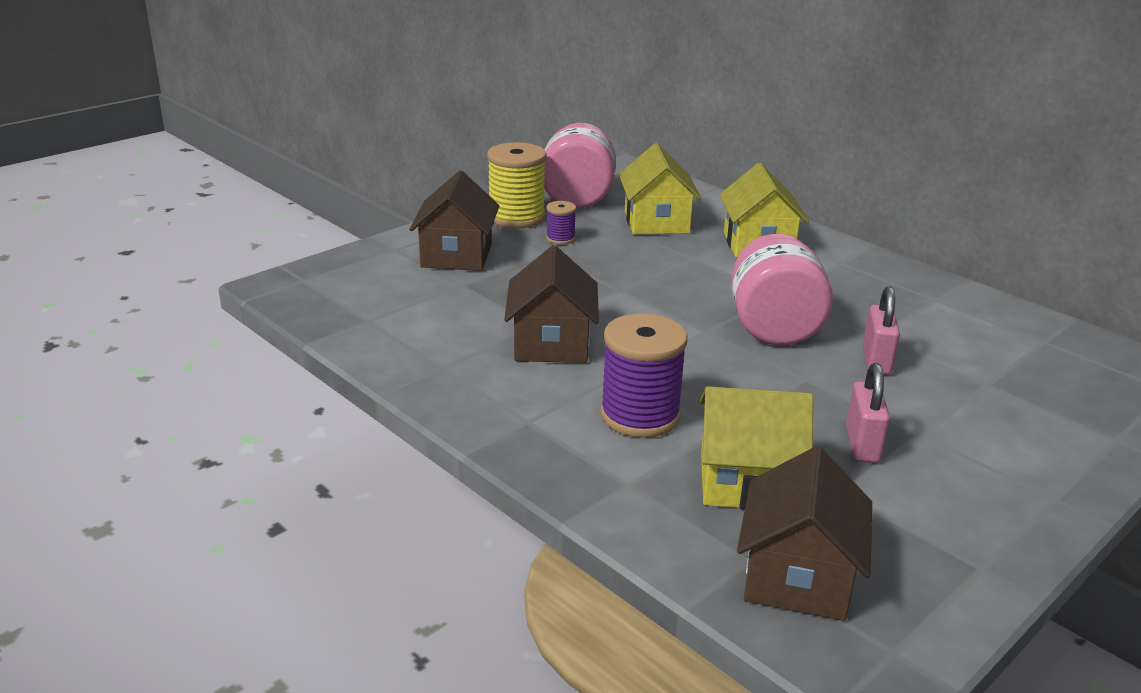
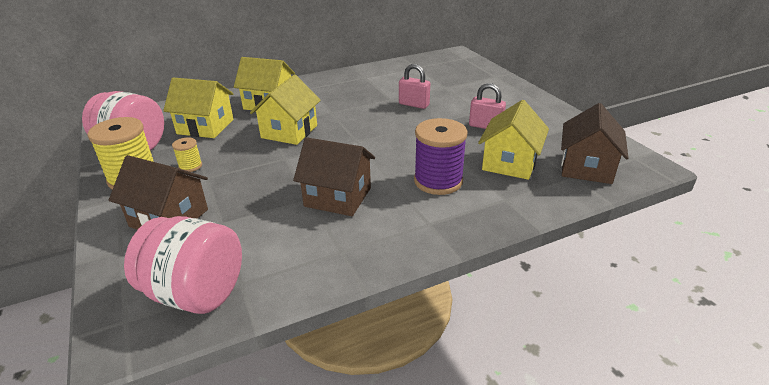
camera: 70 degrees left, 5 degrees up
purple spool [546,201,576,245] -> yellow spool [172,137,202,172]
pink jar [731,234,833,345] -> pink jar moved to [124,216,242,314]
brown house [737,446,872,621] -> brown house turned 75 degrees clockwise [561,103,628,184]
none -> yellow house [250,75,321,145]

